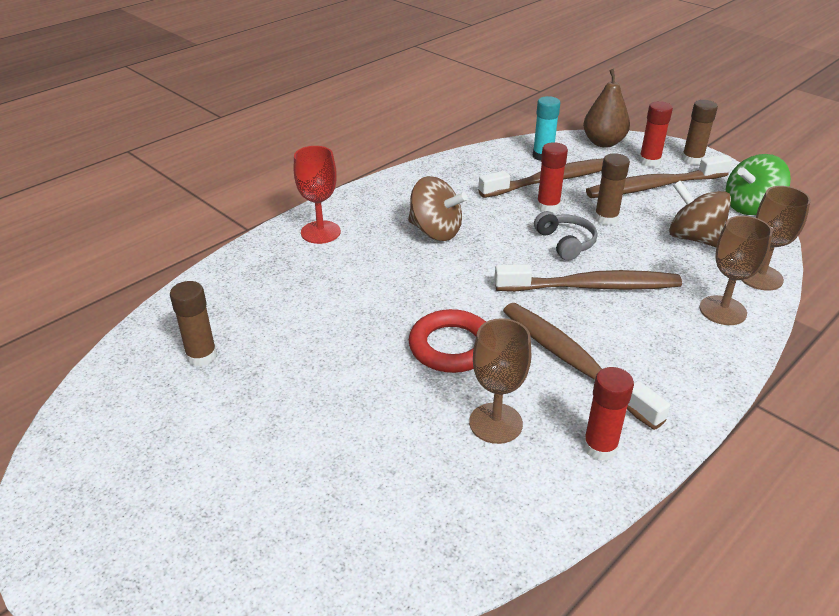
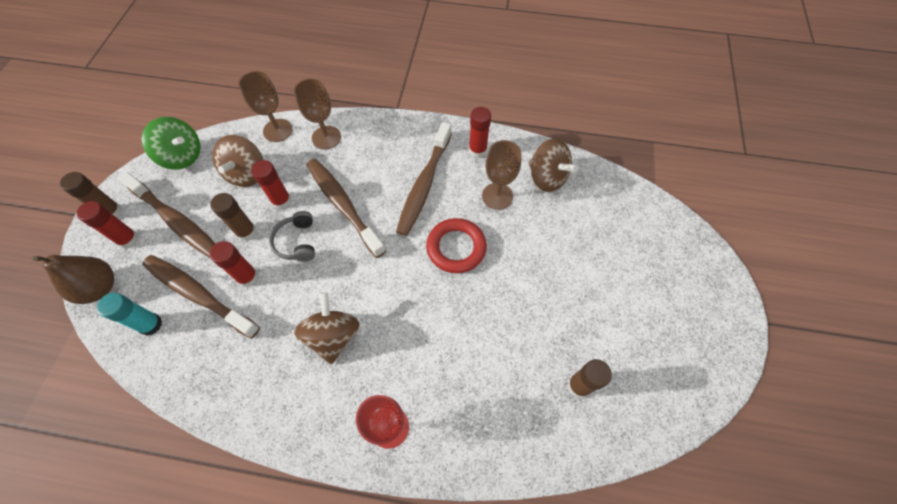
camera: 125 degrees left, 25 degrees up
grey headphones [534,211,597,261] -> grey headphones turned 45 degrees counterclockwise [269,211,315,262]
none -> red glue stick [251,160,291,209]
none -> brown spinning top [529,138,578,192]

